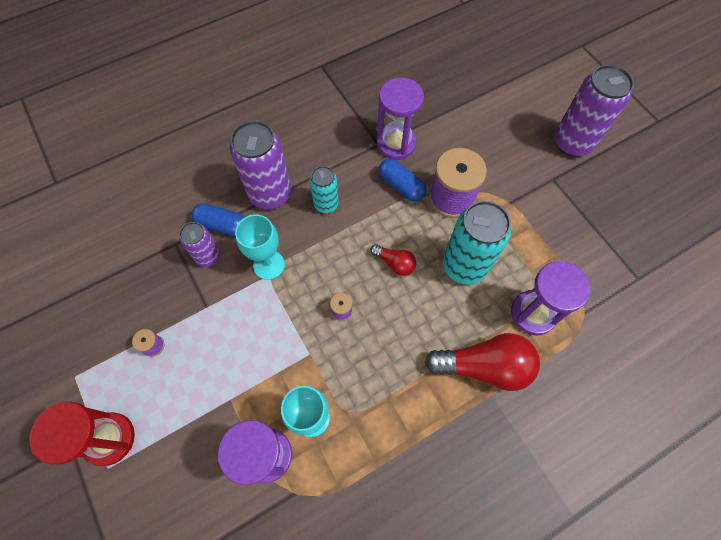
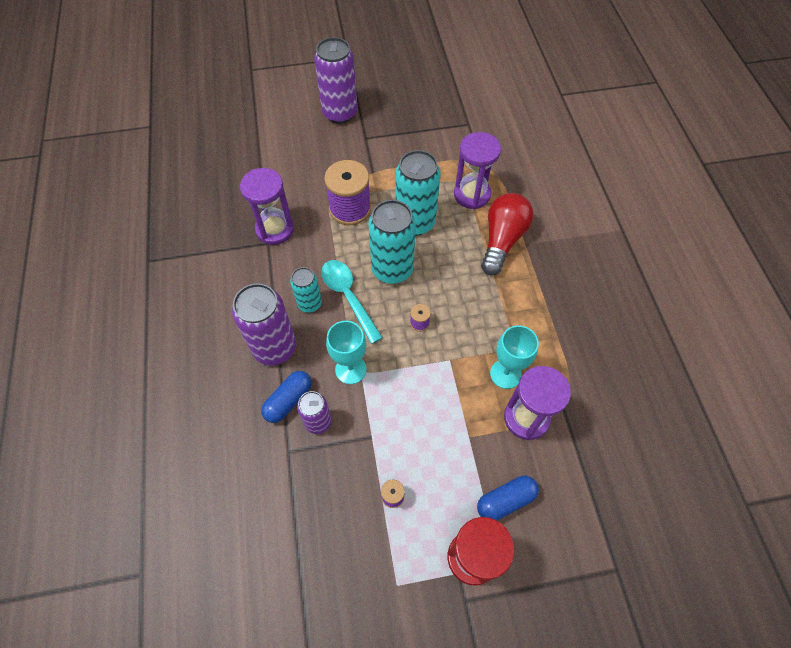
camera: 70 degrees left, 5 degrees down
red light bulb [370,244,416,276] -> turquoise can [368,200,416,284]
blue capsule [379,159,426,202] -> blue capsule moved to [477,475,539,521]
none -> turquoise spoon [321,260,383,344]

